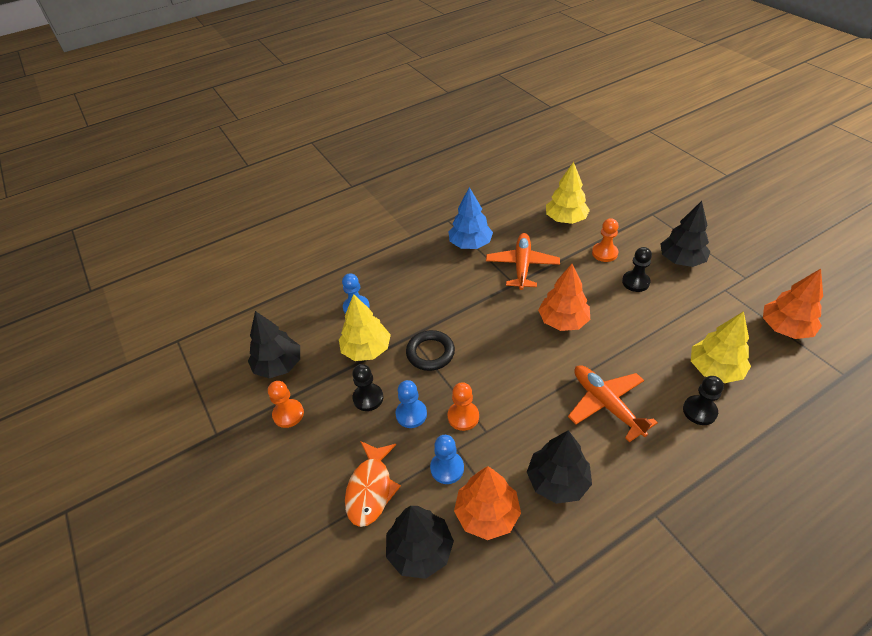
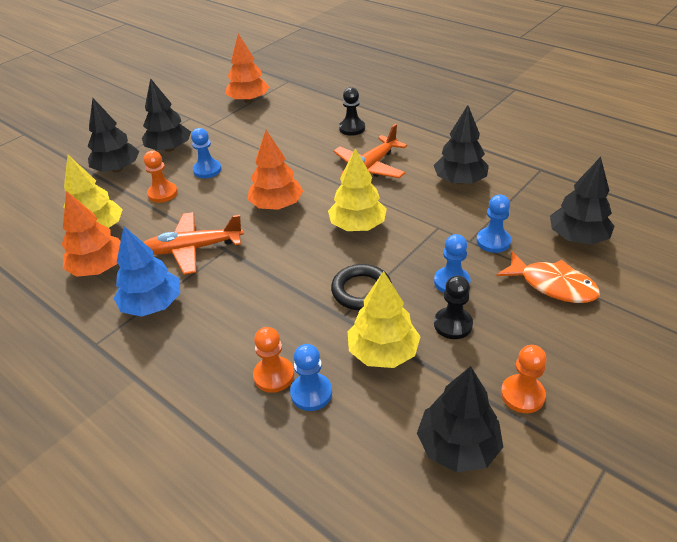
camera: 110 degrees left, 5 degrees down
orange fish [345,441,401,527] -> orange fish turned 45 degrees clockwise [496,251,600,303]
orange pawn [448,382,479,431] -> orange pawn moved to [253,327,294,393]
orange tree [454,466,521,540] -> orange tree moved to [62,191,121,277]
black pawn [622,247,652,292] -> blue pawn [191,128,222,178]
yellow tree [691,311,751,383] -> yellow tree moved to [328,148,387,231]
none -> black tree [88,98,140,172]

